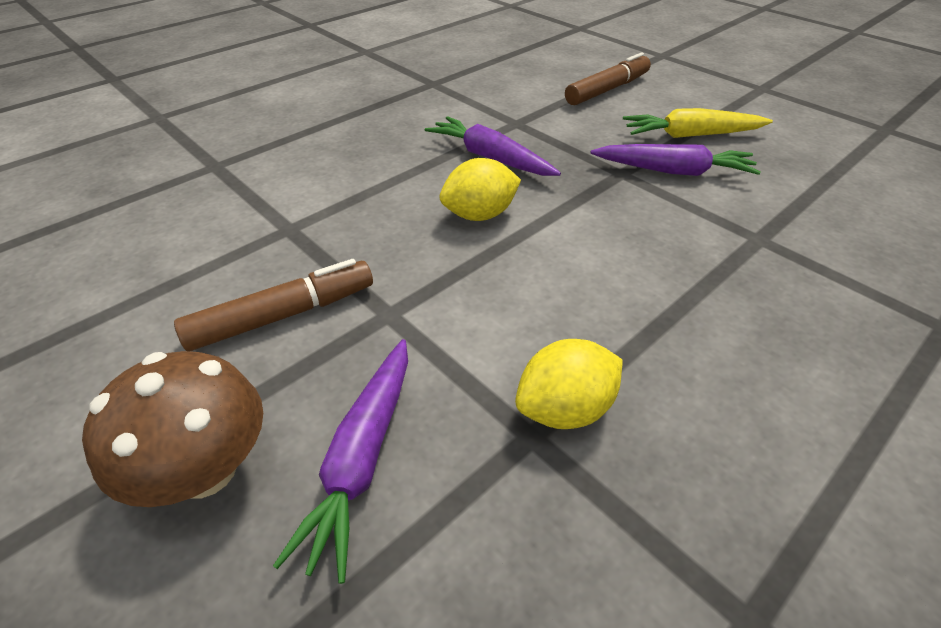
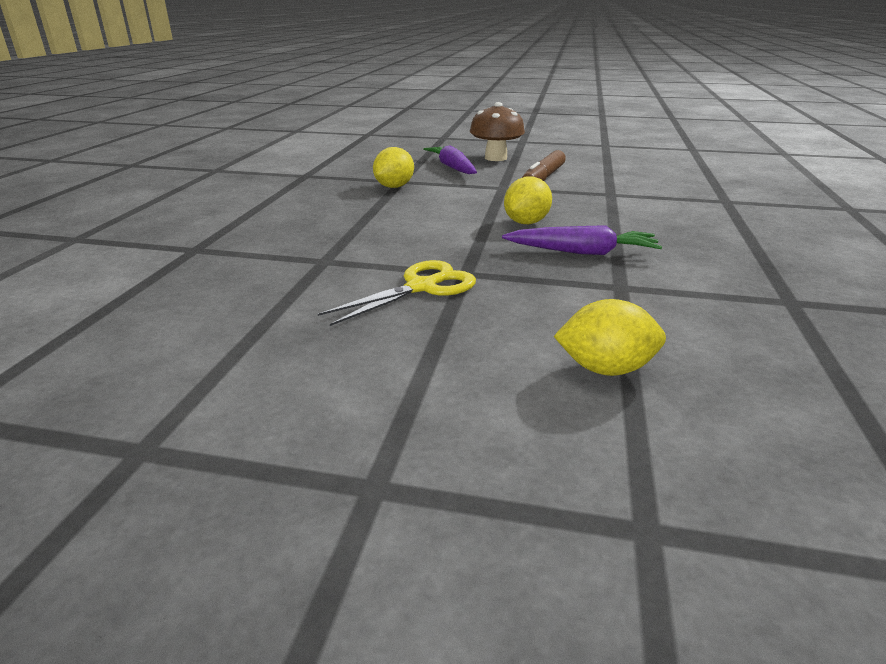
camera: 145 degrees right, 15 degrees down
brown marker [565,52,651,105] -> yellow lemon [554,299,666,376]
purple carrot [590,144,761,176] -> yellow scissors [318,260,476,326]
yellow carrot [623,108,773,138] -> none

